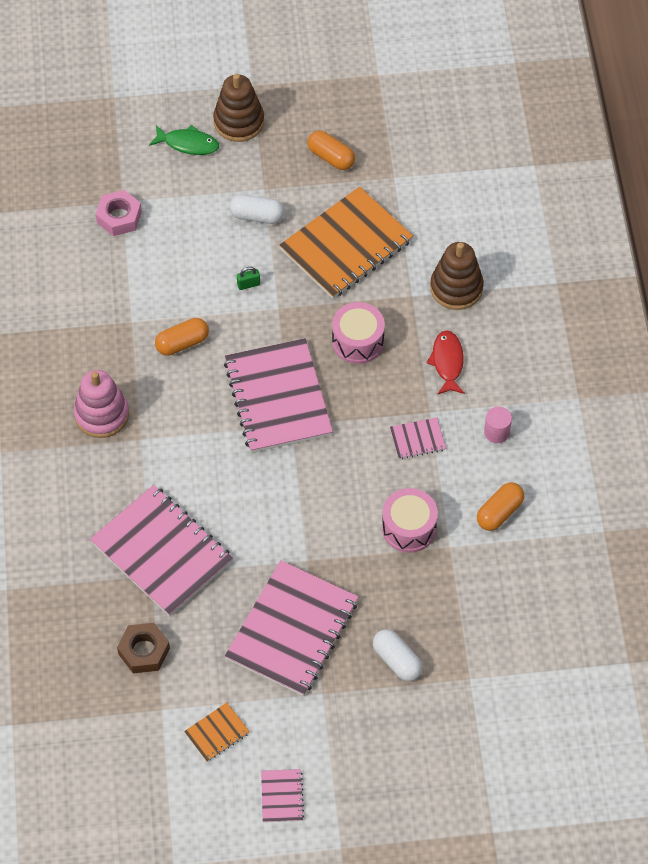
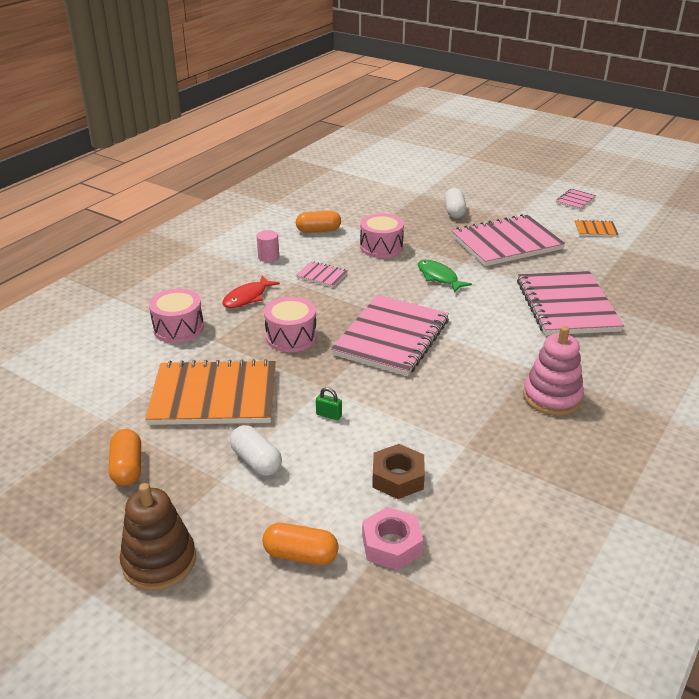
camera: 140 degrees left, 25 degrees down
brown nut [117,623,170,674] -> brown nut moved to [372,444,425,499]
green fish [149,125,219,155] -> green fish moved to [418,260,472,293]
orange capsule [155,318,209,356] -> orange capsule moved to [262,523,339,565]
brown stacking toy [430,242,484,310] -> pink drum [149,289,204,343]

